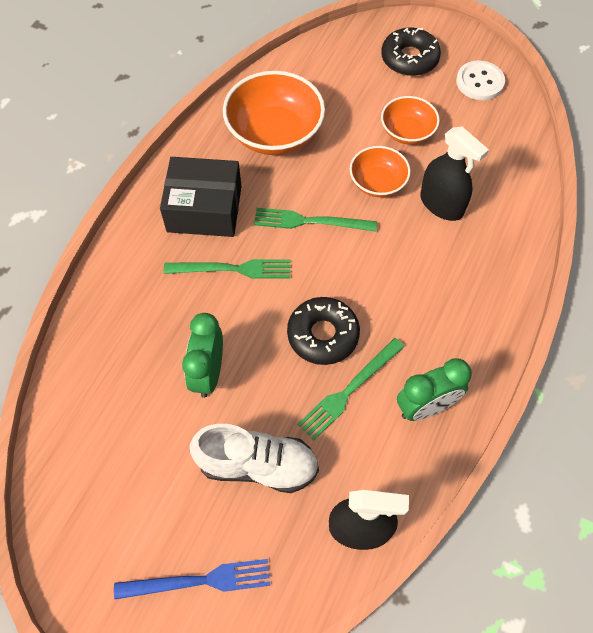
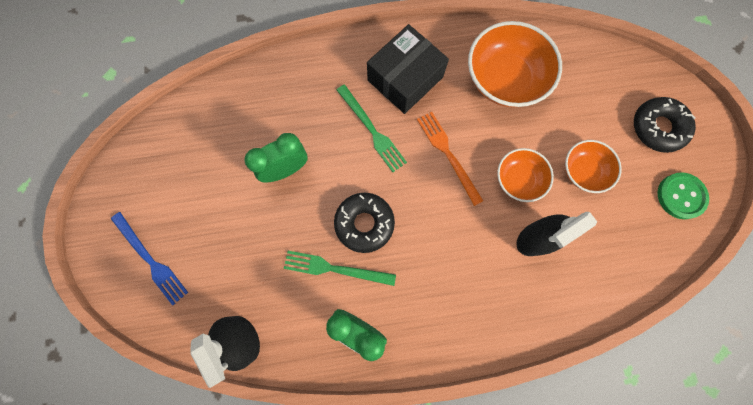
camera: 55 degrees right, 15 degrees up
black box [160,157,241,237] -> black box turned 75 degrees clockwise [367,24,449,114]
white shoe [190,424,319,493] -> none
green fork [254,208,377,232] -> orange fork [417,112,483,206]
black spray bottle [420,127,489,221] -> black spray bottle turned 45 degrees clockwise [516,212,597,256]
white button [456,61,505,100] -> green button [658,172,709,219]

